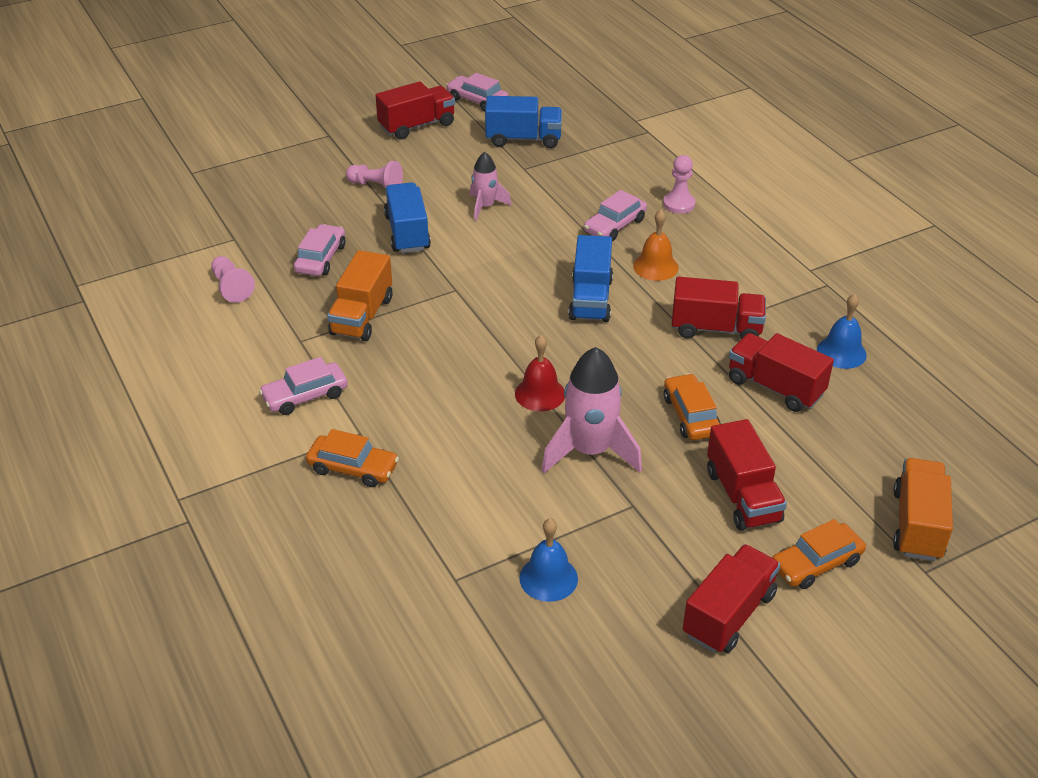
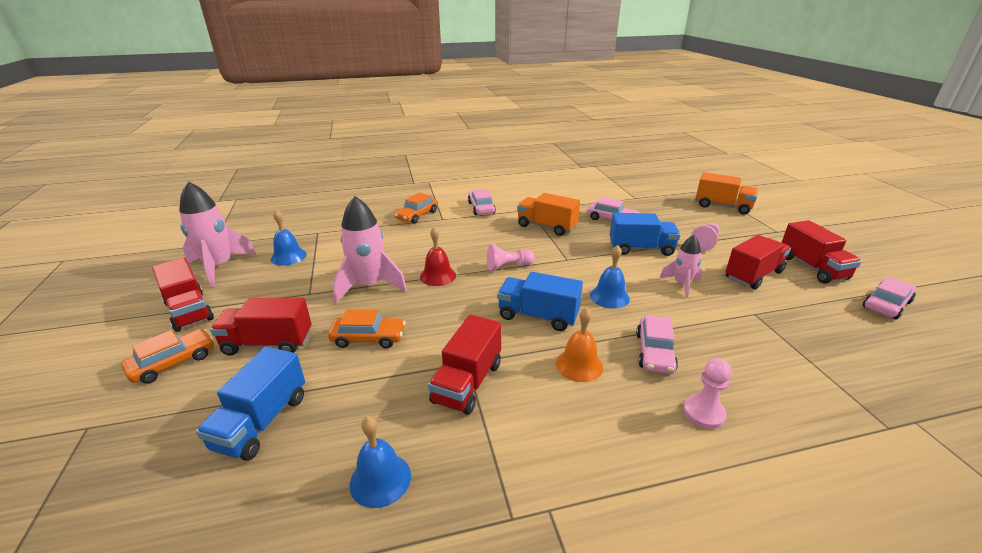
camera: 105 degrees right, 10 degrees down
pink pawn [211,256,255,303] -> pink pawn moved to [487,244,535,271]
blue truck [485,96,562,148] -> blue truck moved to [196,347,305,461]
pink car [584,190,647,241] -> pink car turned 135 degrees counterclockwise [636,315,678,374]
red truck [729,333,834,412] -> red truck moved to [725,235,791,289]
orange car [772,519,866,589] -> orange car turned 60 degrees clockwise [121,329,214,384]
orange truck [893,458,953,561] -> orange truck moved to [696,172,758,214]
none -> pink rocket [179,181,256,287]
none -> blue bell [590,245,630,309]

